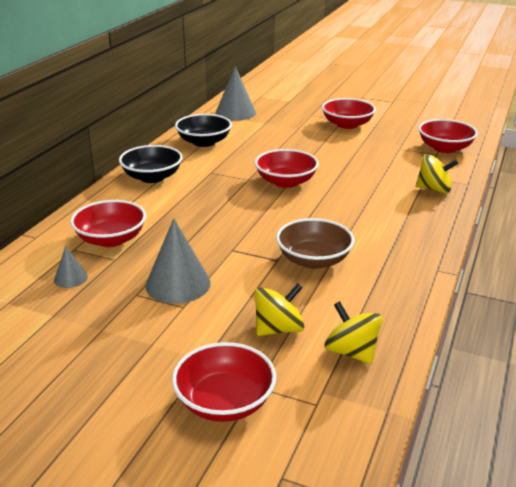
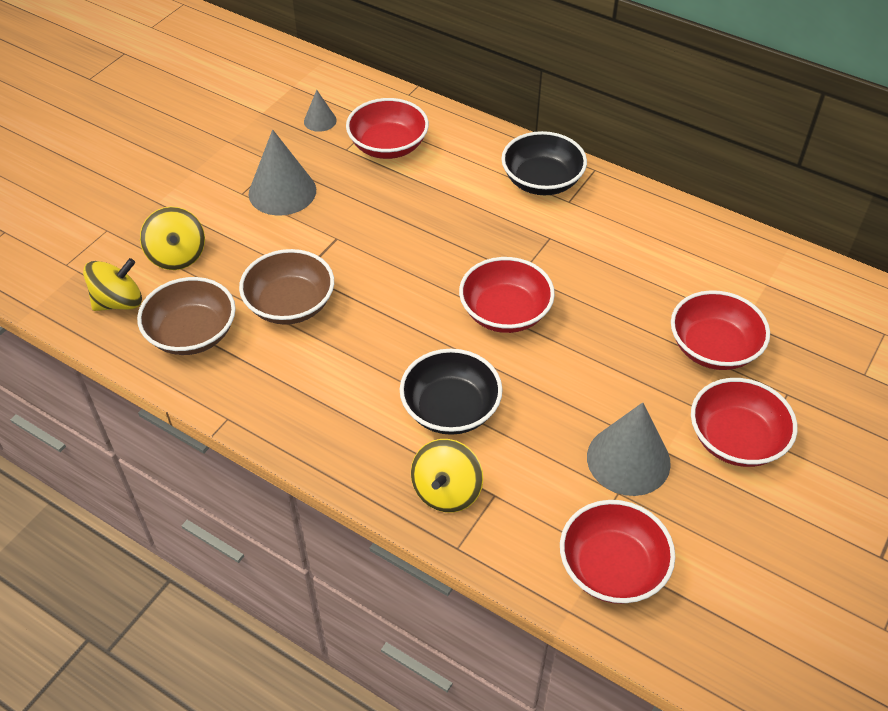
camera: 100 degrees right, 20 degrees up
red bowl [172,342,276,422] -> red bowl moved to [671,290,770,370]
black bowl [175,114,232,147] -> black bowl moved to [400,349,503,435]
grey cone [215,66,256,121] -> grey cone moved to [587,402,671,496]
none -> brown bowl [137,277,236,355]

